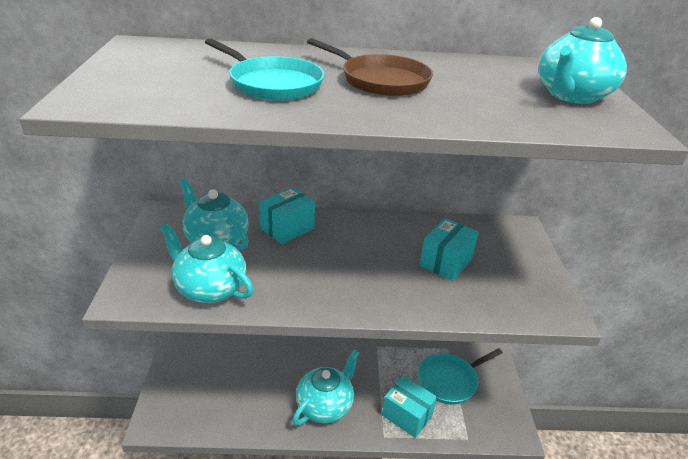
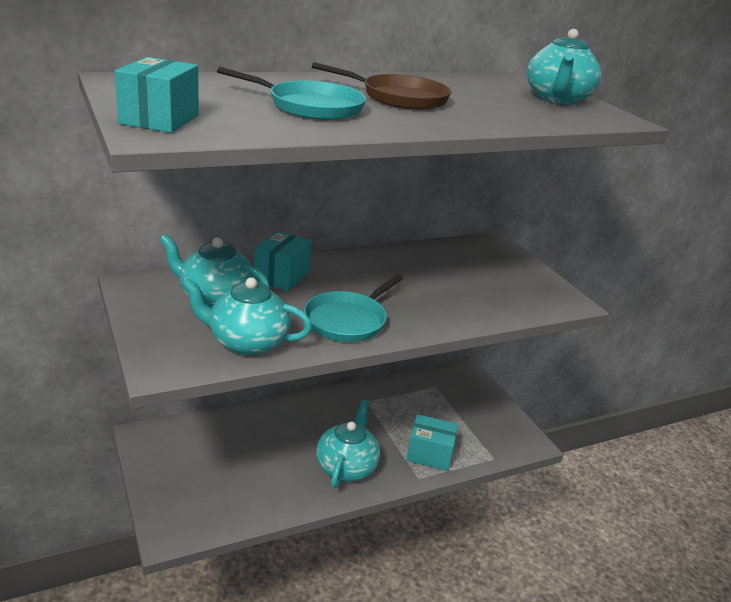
camera: 25 degrees left, 5 degrees down
turquoise pan [418,348,503,405] -> turquoise pan moved to [304,275,403,342]
turquoise box [420,218,479,281] -> turquoise box moved to [115,57,199,133]

